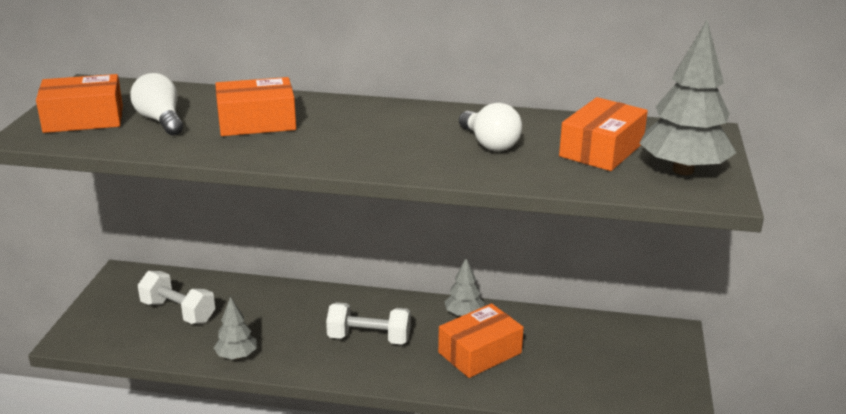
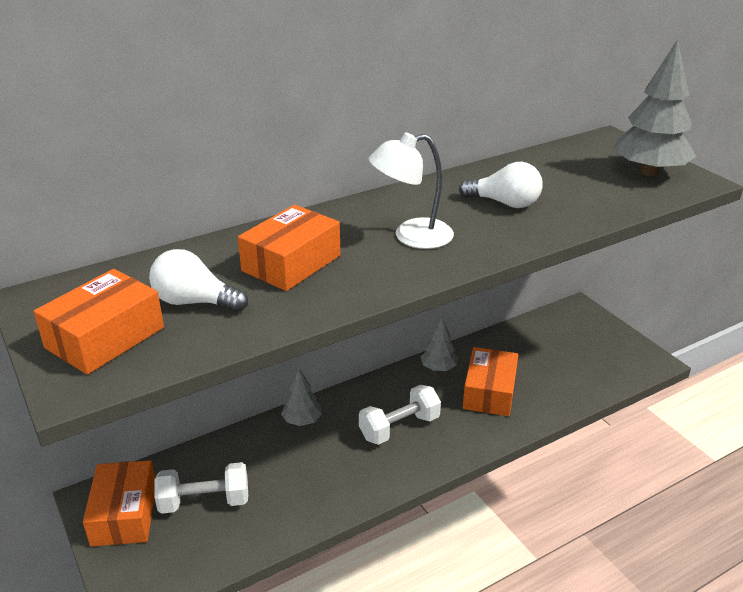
camera: 40 degrees left, 5 degrees up
grey tree [214,297,257,359] -> grey tree moved to [281,369,322,426]
orange box [559,97,648,171] -> orange box moved to [83,460,155,547]
none -> white lamp [368,133,454,249]

